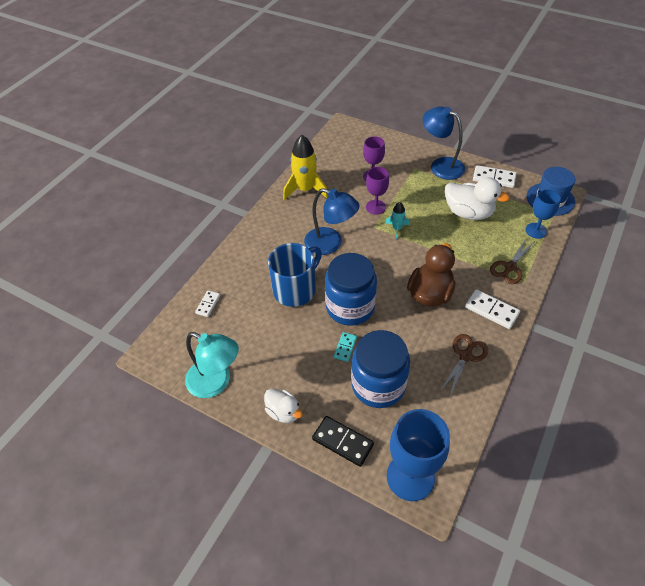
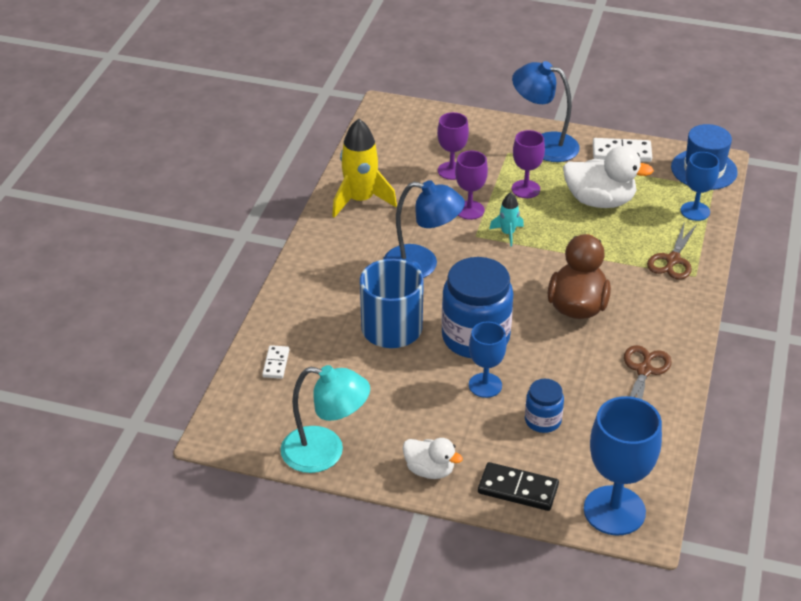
camera: 15 degrees left, 10 degrees down
turquoise domino [334,332,357,362] -> blue goblet [469,321,507,398]
blue jar [351,330,410,408] -> blue jar [525,379,564,433], size x0.51
white domino [465,289,520,329] -> none
none -> purple goblet [512,130,545,198]

